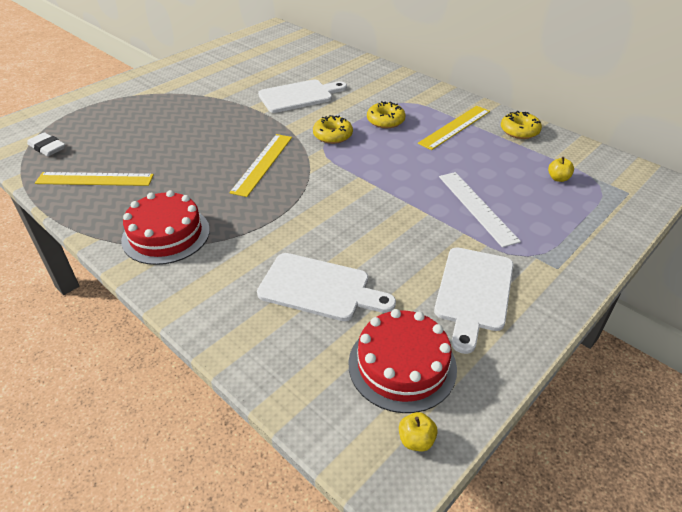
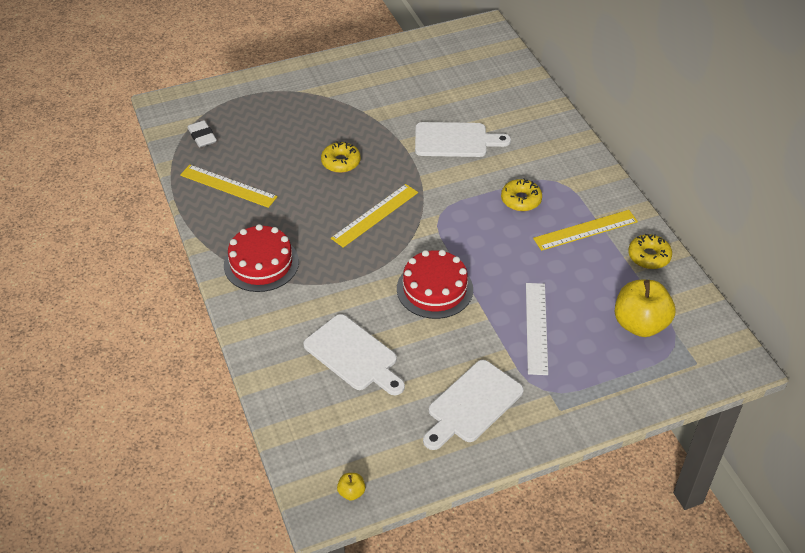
camera: 25 degrees right, 5 degrees up
yellow donut [313,115,353,144] -> yellow donut moved to [321,141,361,173]
red cake [348,309,457,413] -> red cake moved to [397,250,473,319]
yellow apple [548,157,574,182] -> yellow apple [615,280,675,337], size x2.36

